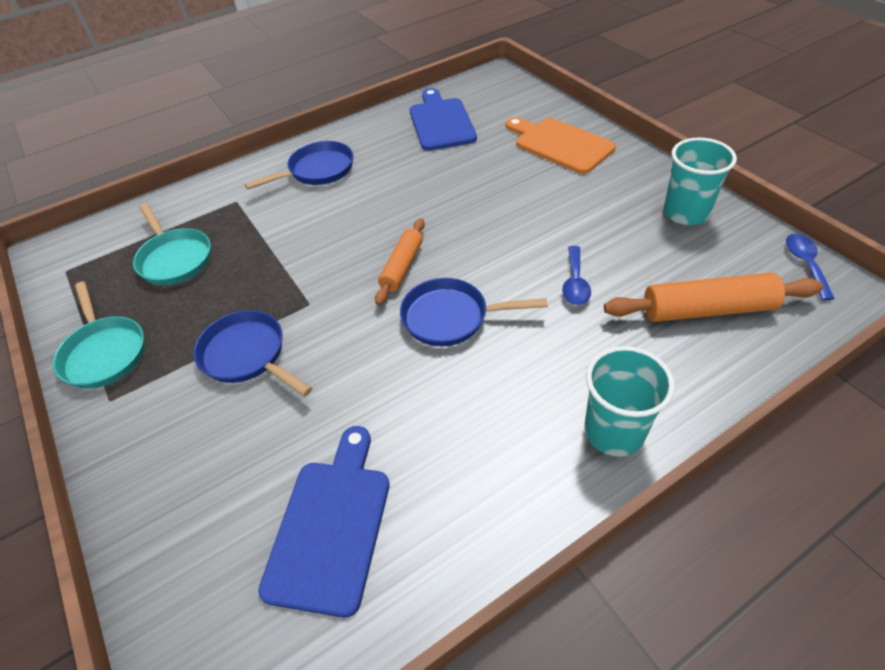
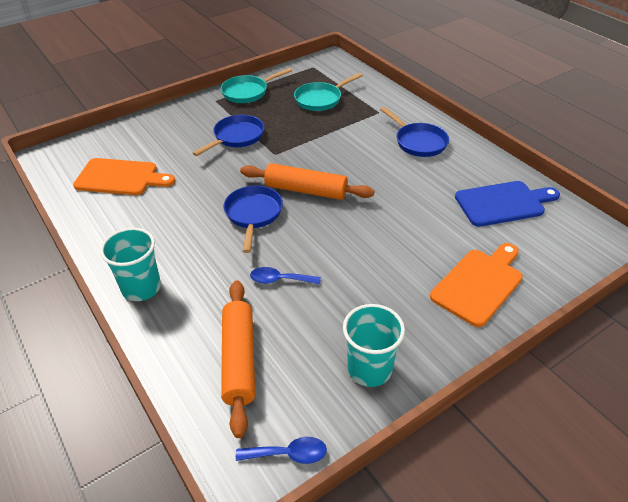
camera: 85 degrees right, 5 degrees down
blue cutting board [258,426,390,618] -> orange cutting board [73,158,175,195]
orange rolling pin [375,218,425,305] -> orange rolling pin [240,163,374,200], size x1.54

